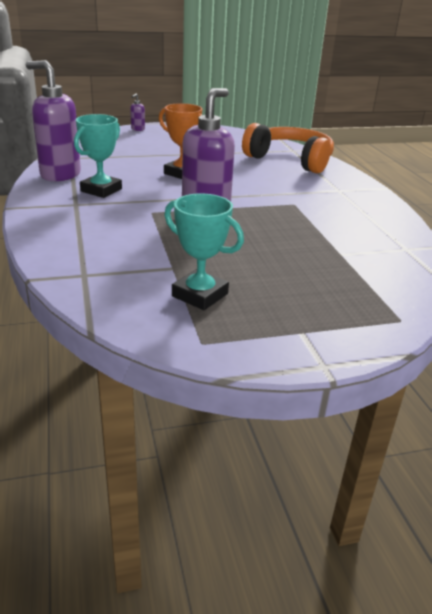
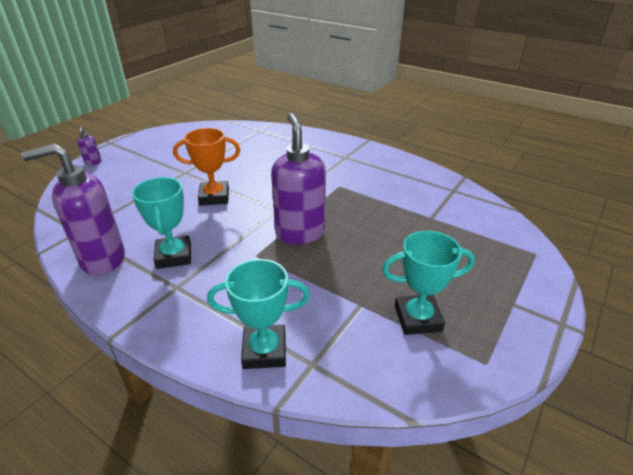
camera: 40 degrees left, 5 degrees up
orange headphones [242,123,334,173] -> none
none -> turquoise trophy [207,259,310,369]

